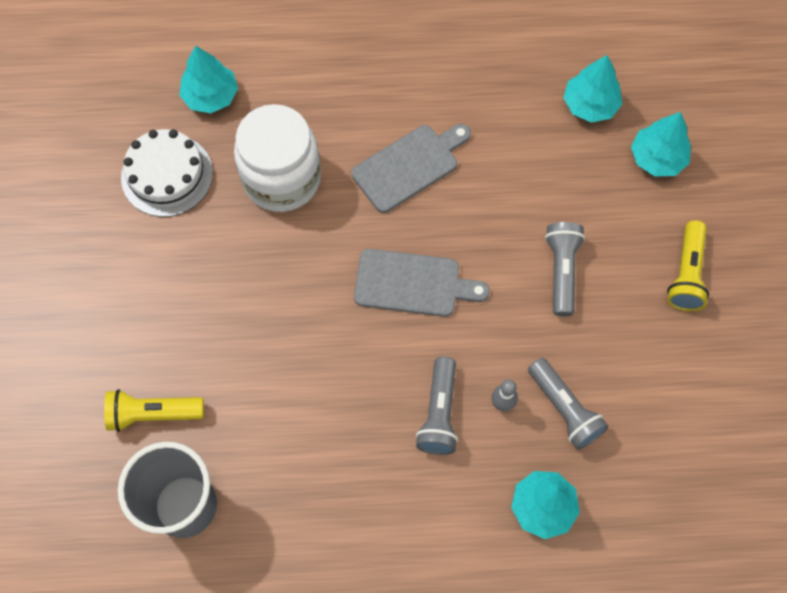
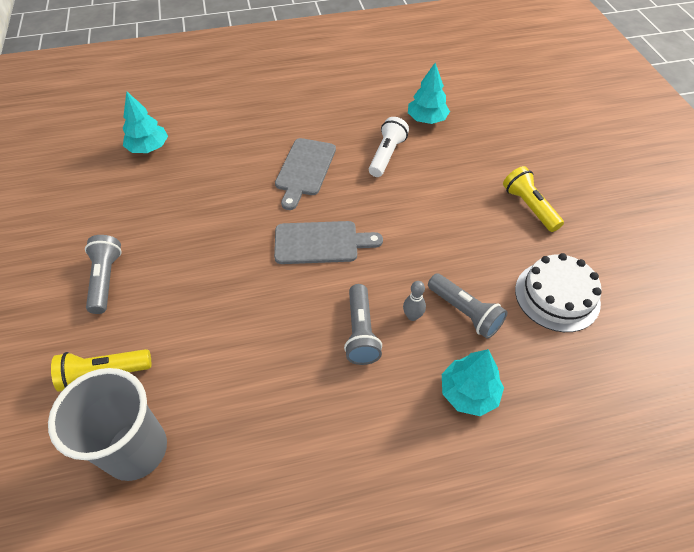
camera: 10 degrees left, 15 degrees down
white cake [121,129,213,217] -> white cake moved to [515,253,602,332]
white jar [234,104,321,212] -> none
grey cutting board [352,124,471,213] -> grey cutting board turned 150 degrees clockwise [275,138,336,210]
grey flashlight [545,222,585,316] -> grey flashlight moved to [85,235,122,314]
turquoise tree [631,112,691,177] -> none
yellow flashlight [667,220,709,311] -> yellow flashlight turned 150 degrees clockwise [503,166,564,232]
none -> white flashlight [369,117,409,177]

